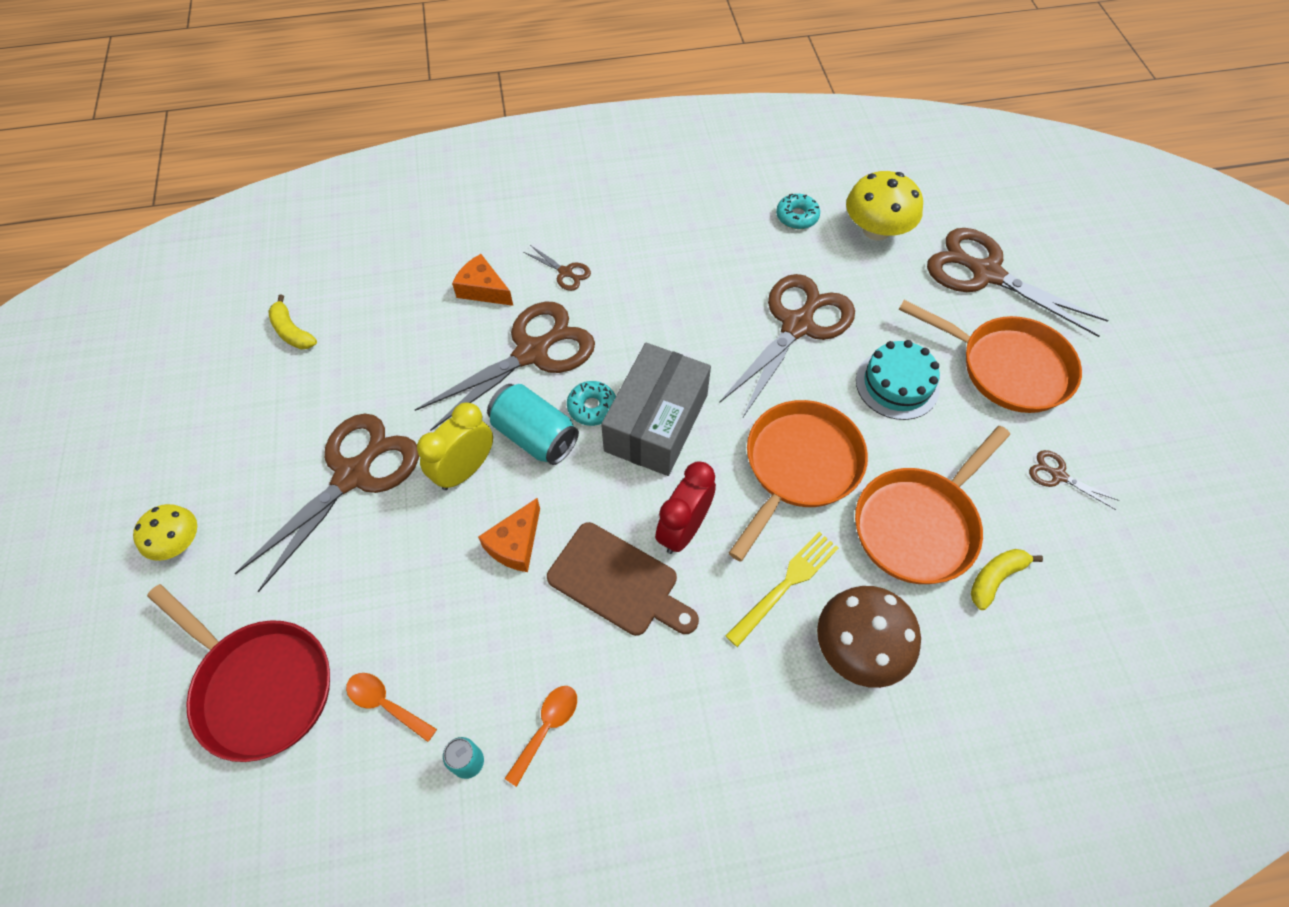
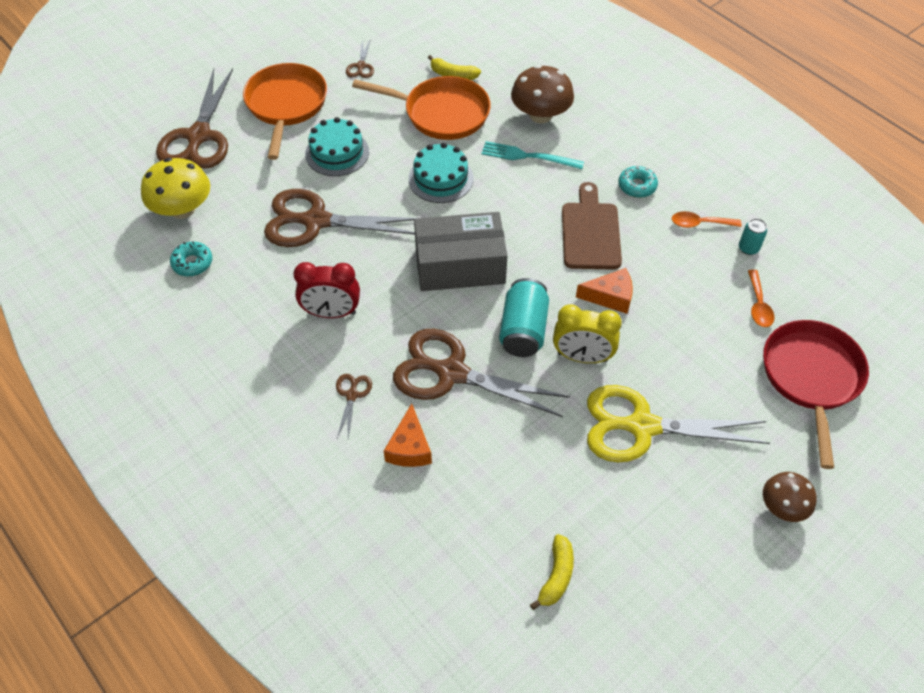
camera: 120 degrees left, 5 degrees down
yellow mushroom [133,504,197,561] -> brown mushroom [763,472,817,522]
brown scissors [234,414,419,592] -> yellow scissors [587,385,770,462]
turquoise donut [567,381,616,426] -> turquoise donut moved to [618,166,658,198]
red clock [655,461,716,554] -> red clock moved to [293,262,360,318]
yellow fork [725,532,838,647] -> turquoise fork [481,141,584,169]
orange pan [729,400,868,562] -> turquoise cake [408,142,474,203]

